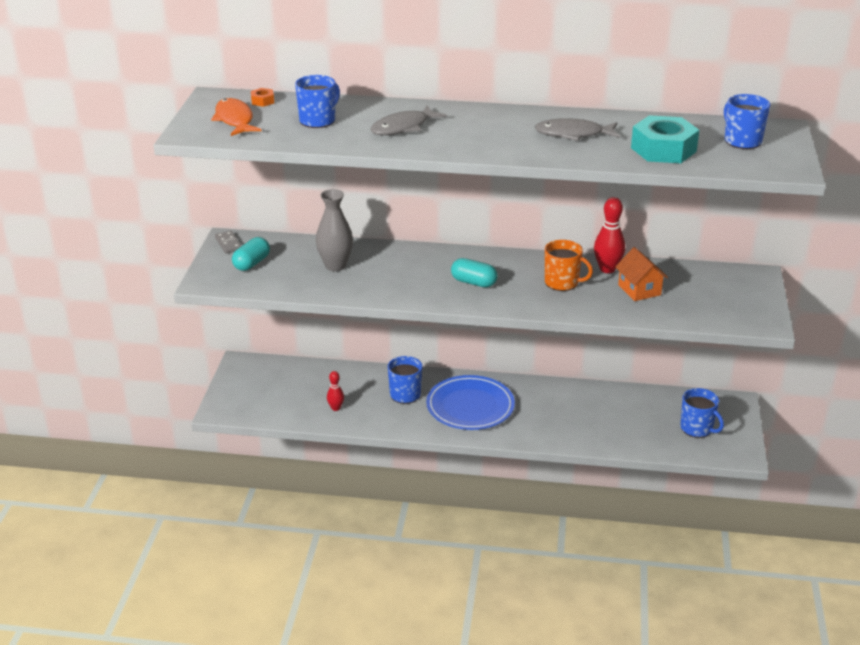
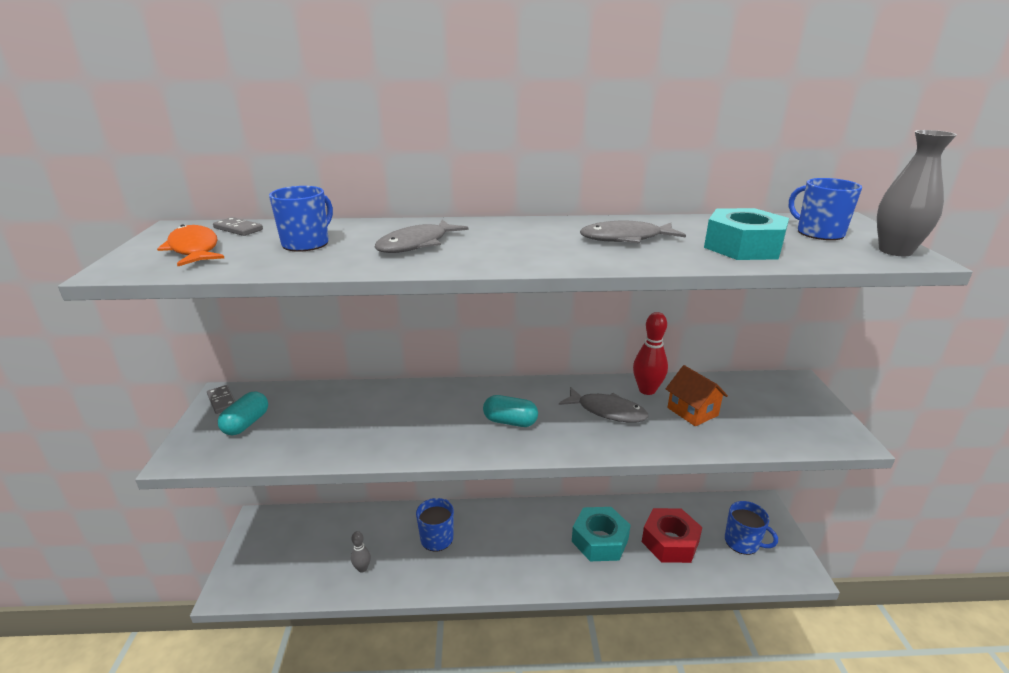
camera: 10 degrees left, 5 degrees down
orange nut [251,88,274,107] -> grey domino [213,217,263,236]
grey vase [316,189,353,271] -> grey vase moved to [877,130,957,256]
red bowling pin [327,371,344,411] -> grey bowling pin [351,531,371,573]
blue plate [426,375,515,430] -> none
orange mug [545,240,593,291] -> grey fish [559,387,648,423]
none -> turquoise nut [572,507,630,561]
none -> red nut [642,508,702,563]

